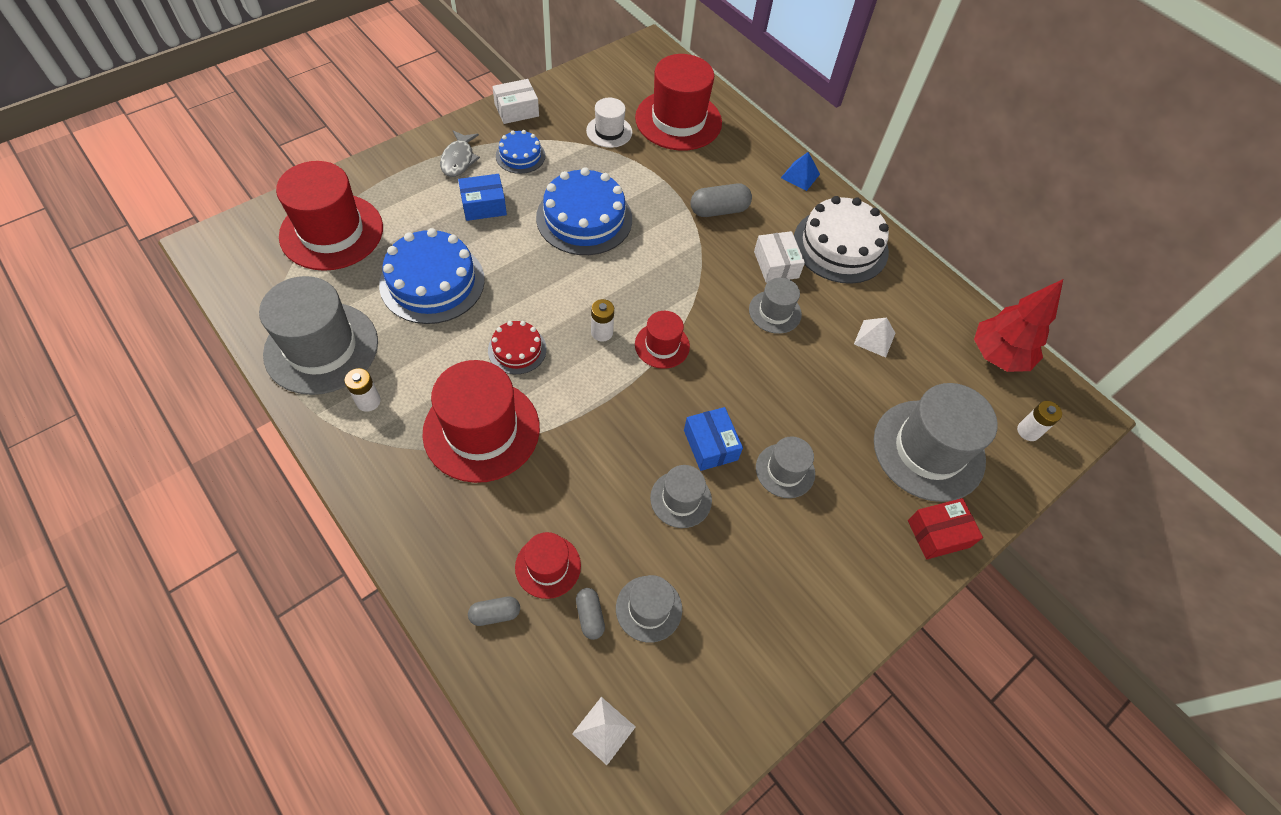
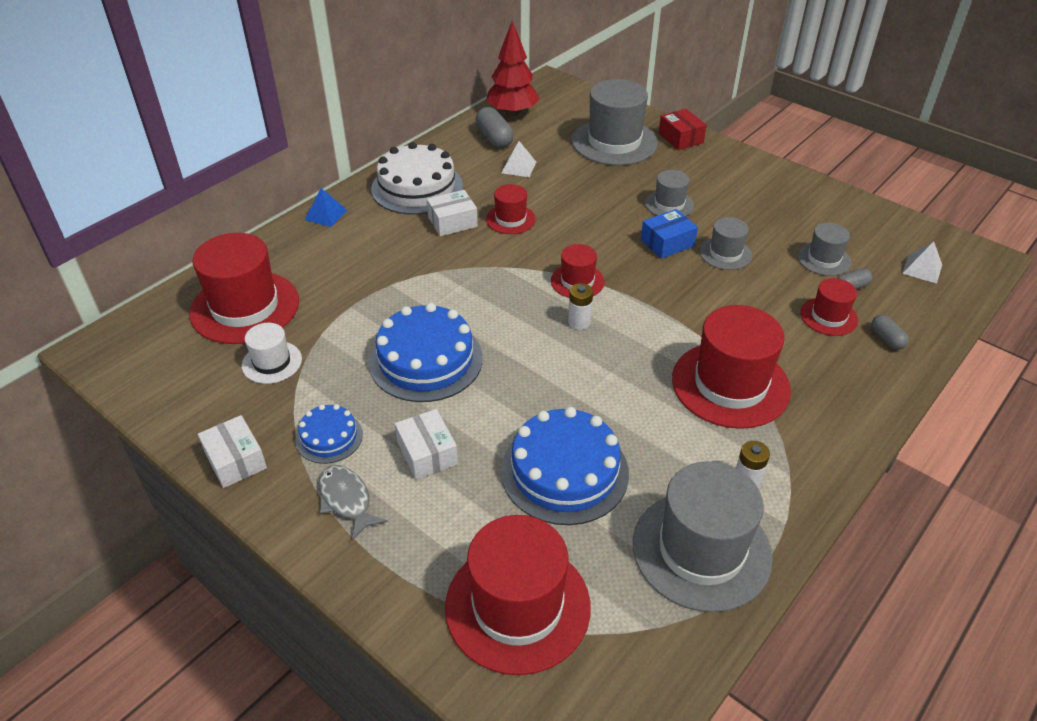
camera: 95 degrees left, 15 degrees down
grey fish [440,130,480,177] -> grey fish turned 120 degrees counterclockwise [319,465,388,541]
blue box [458,174,507,221] -> white box [395,409,458,480]
red cake [488,321,547,374] -> none
grey capsule [690,183,752,217] -> grey capsule moved to [475,107,514,148]
grey hat [749,277,802,334] -> red hat [486,184,536,234]
white battery [1017,401,1062,441] -> none

